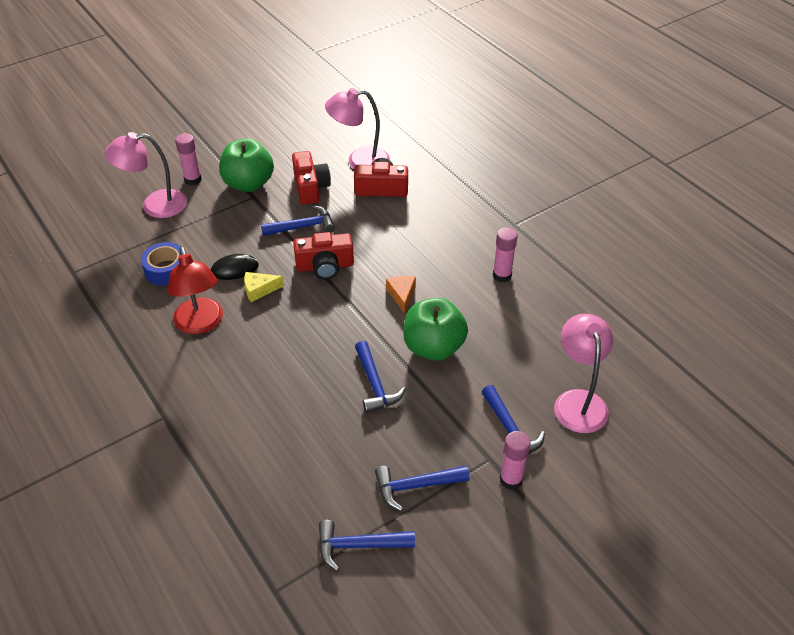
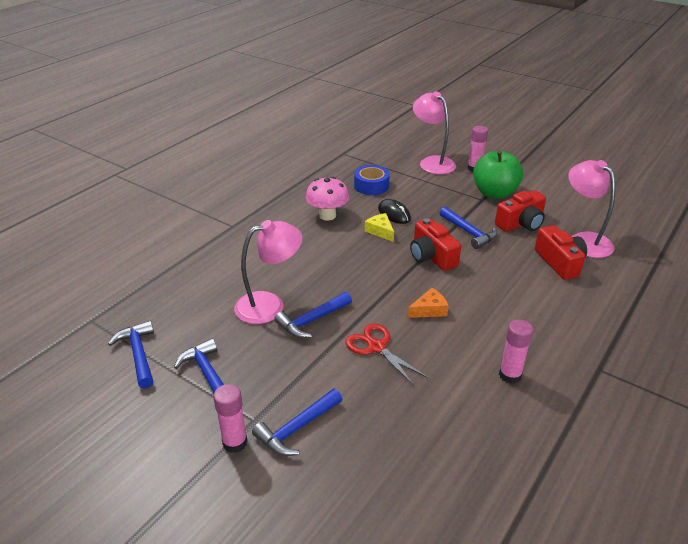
camera: 70 degrees right, 10 degrees down
red lamp [168,247,223,334] -> pink mushroom [306,177,349,221]
green apple [403,298,468,361] -> red scissors [346,323,428,386]
pink lamp [554,314,613,433] -> pink lamp moved to [234,220,303,324]

